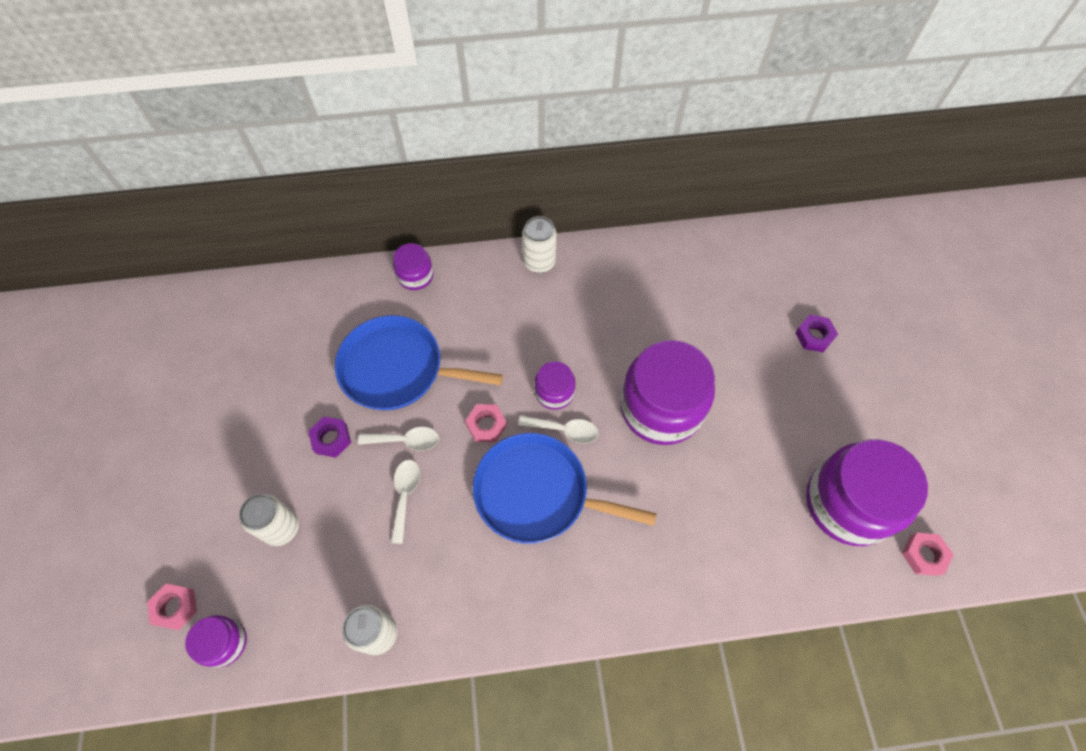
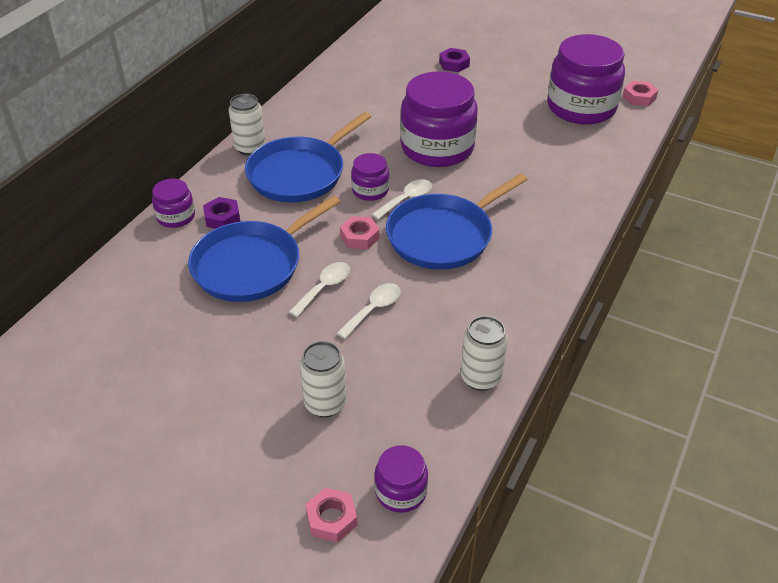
camera: 55 degrees left, 20 degrees down
purple nut [308,417,351,458] -> purple nut moved to [203,197,241,229]
white spoon [391,460,420,544] -> white spoon turned 90 degrees clockwise [337,283,401,339]
none -> blue pan [245,112,372,202]

